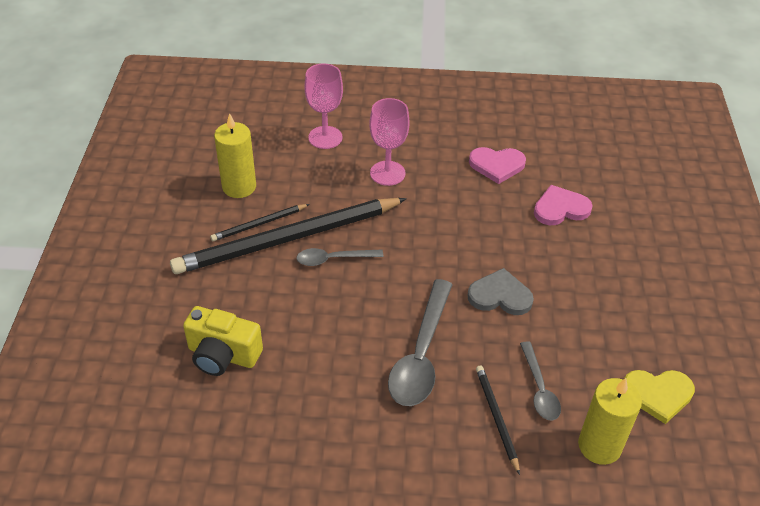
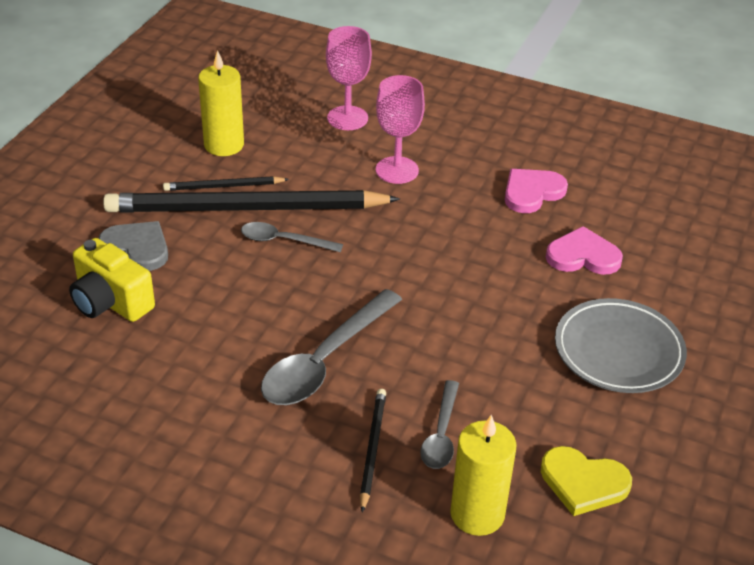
camera: 20 degrees right, 5 degrees down
grey heart [468,268,534,315] -> grey heart moved to [98,221,168,271]
pink heart [469,147,526,184] -> pink heart turned 120 degrees clockwise [505,169,568,213]
none -> grey plate [555,298,687,393]

